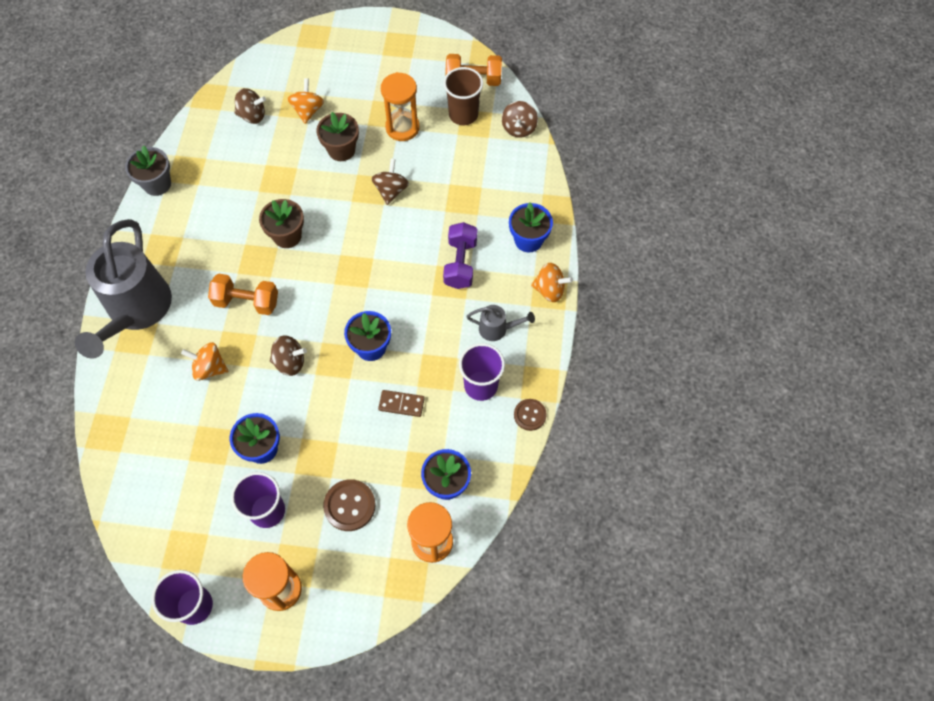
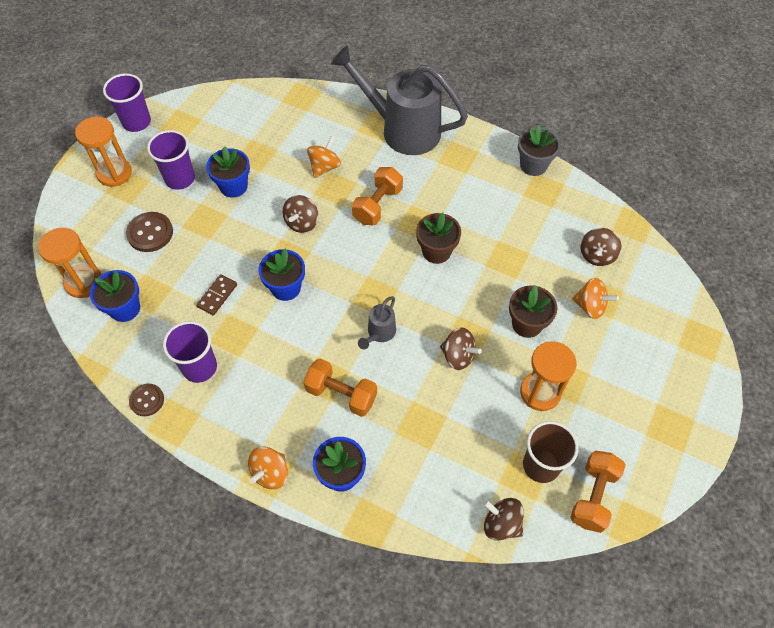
camera: 110 degrees right, 5 degrees down
purple dumbbell [443,222,477,289] -> orange dumbbell [304,358,377,417]
grey watering can [467,305,535,341] -> grey watering can moved to [358,296,396,349]

